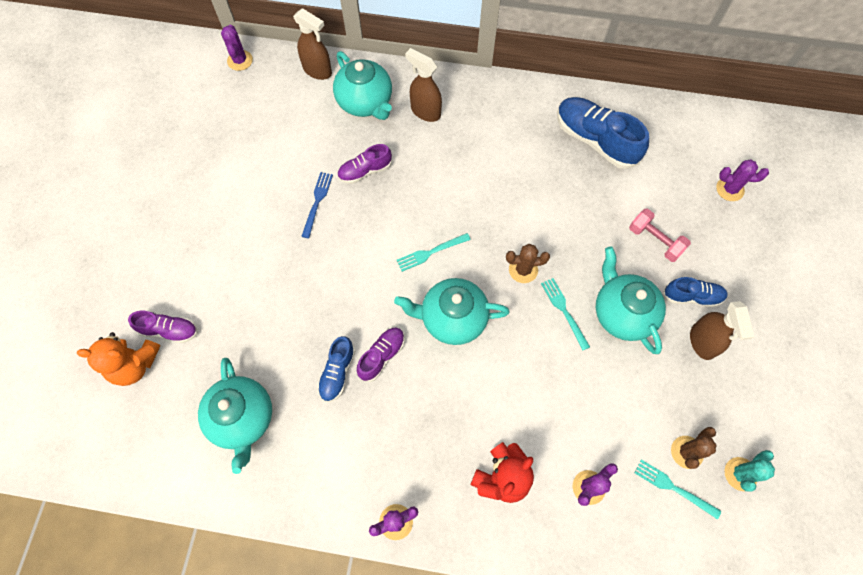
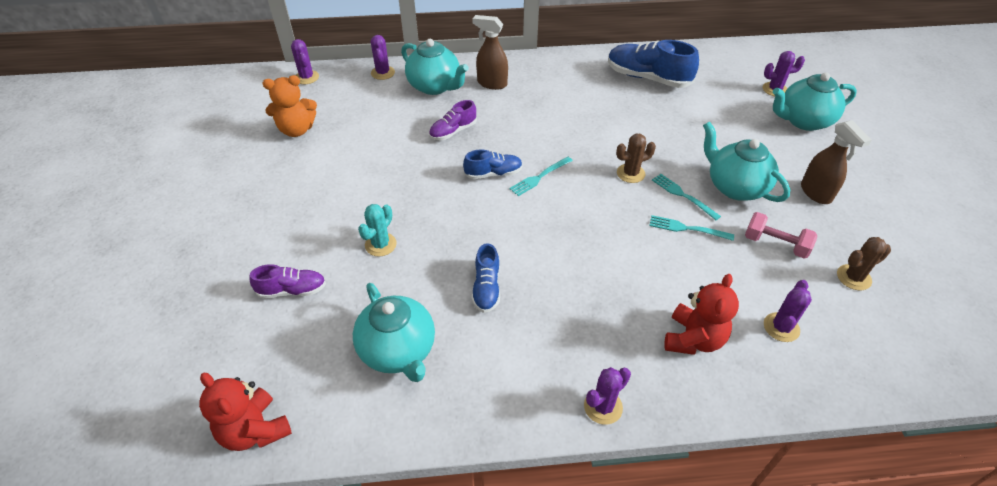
camera: 15 degrees left, 20 degrees down
orange teddy bear [77,332,160,386] -> orange teddy bear moved to [263,75,317,137]
brown spray bottle [293,8,332,80] -> purple cactus [371,35,395,80]
blue fork [301,172,333,238] -> none
purple shoe [357,328,405,382] -> none
turquoise teapot [394,278,509,345] -> turquoise teapot moved to [773,72,857,131]
pink dumbbell [629,209,691,262] -> pink dumbbell moved to [745,212,817,259]
turquoise fork [635,460,721,519] -> turquoise fork moved to [649,215,734,241]
blue shoe [663,277,728,307] -> blue shoe moved to [463,149,523,179]
brown cactus [671,427,716,469] -> brown cactus turned 45 degrees clockwise [837,237,891,290]
turquoise cactus [725,450,775,492] -> turquoise cactus moved to [358,204,397,257]
none -> red teddy bear [199,373,292,451]

